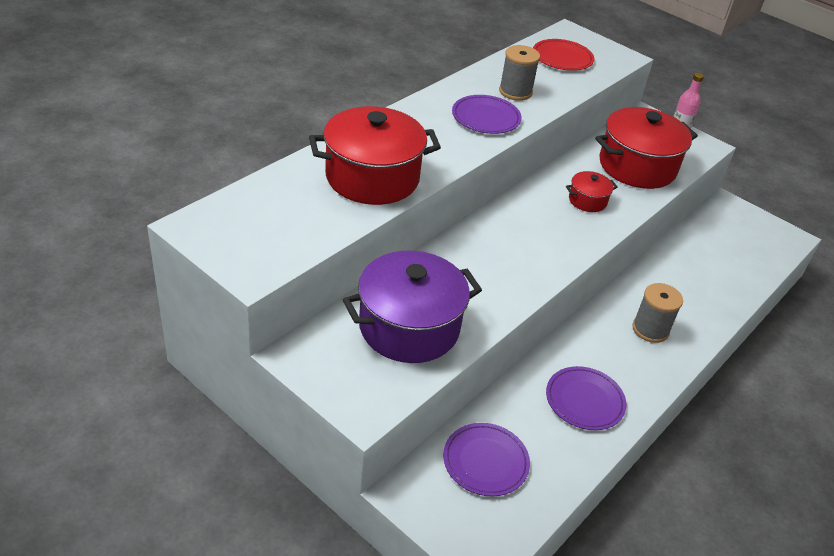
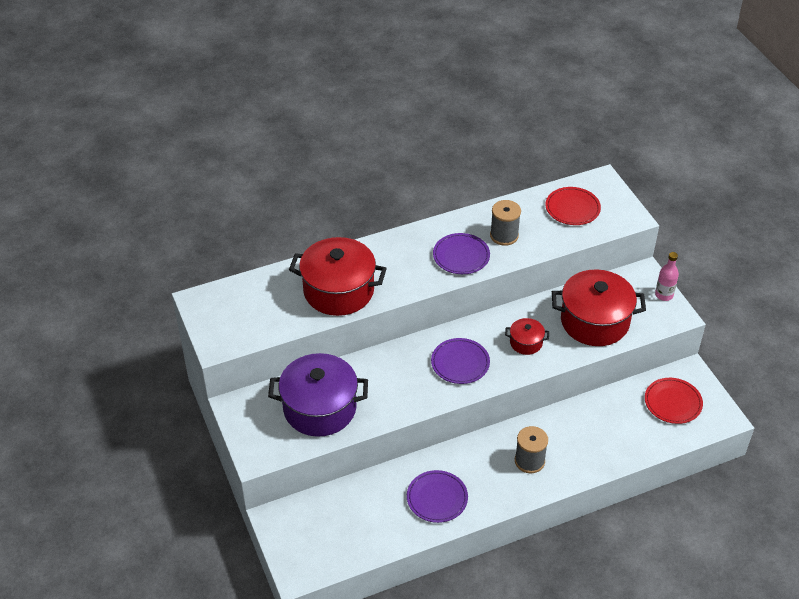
camera: 30 degrees right, 5 degrees up
purple plate [443,423,530,496] -> purple plate moved to [431,338,490,384]
none -> red plate [645,378,703,424]

